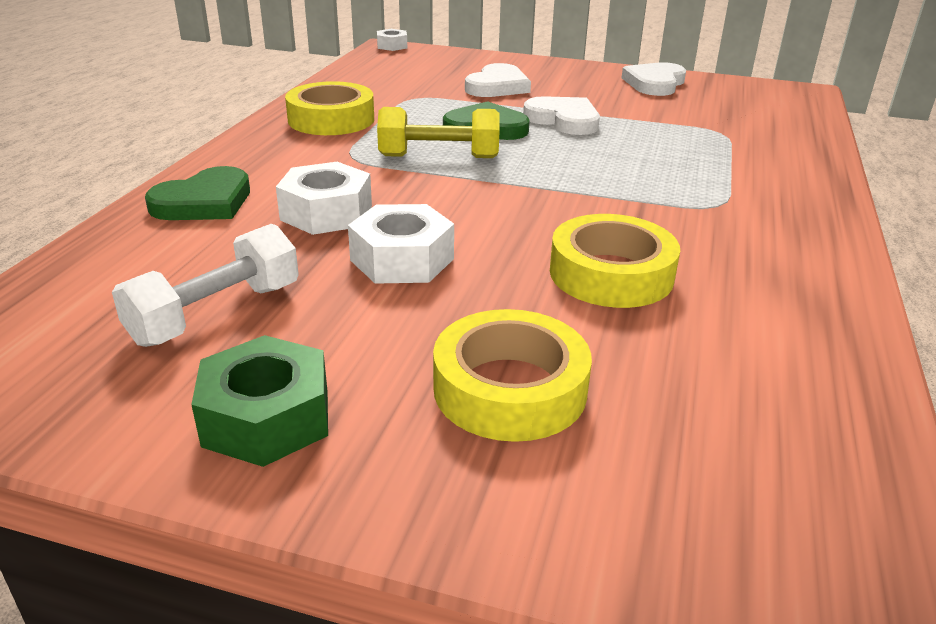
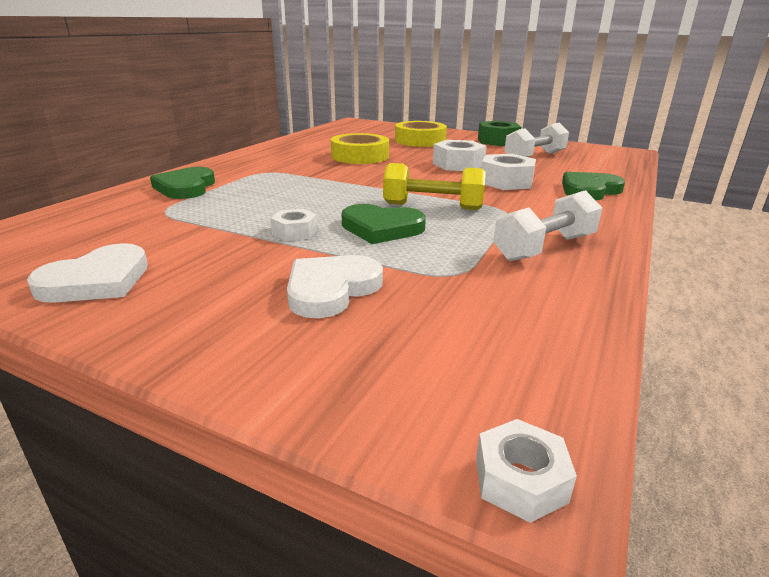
camera: 170 degrees left, 5 degrees down
yellow tape [285,81,374,135] -> white dumbbell [493,190,602,261]
white heart [523,96,600,135] -> white nut [270,209,318,241]
none -> green heart [150,167,215,199]

